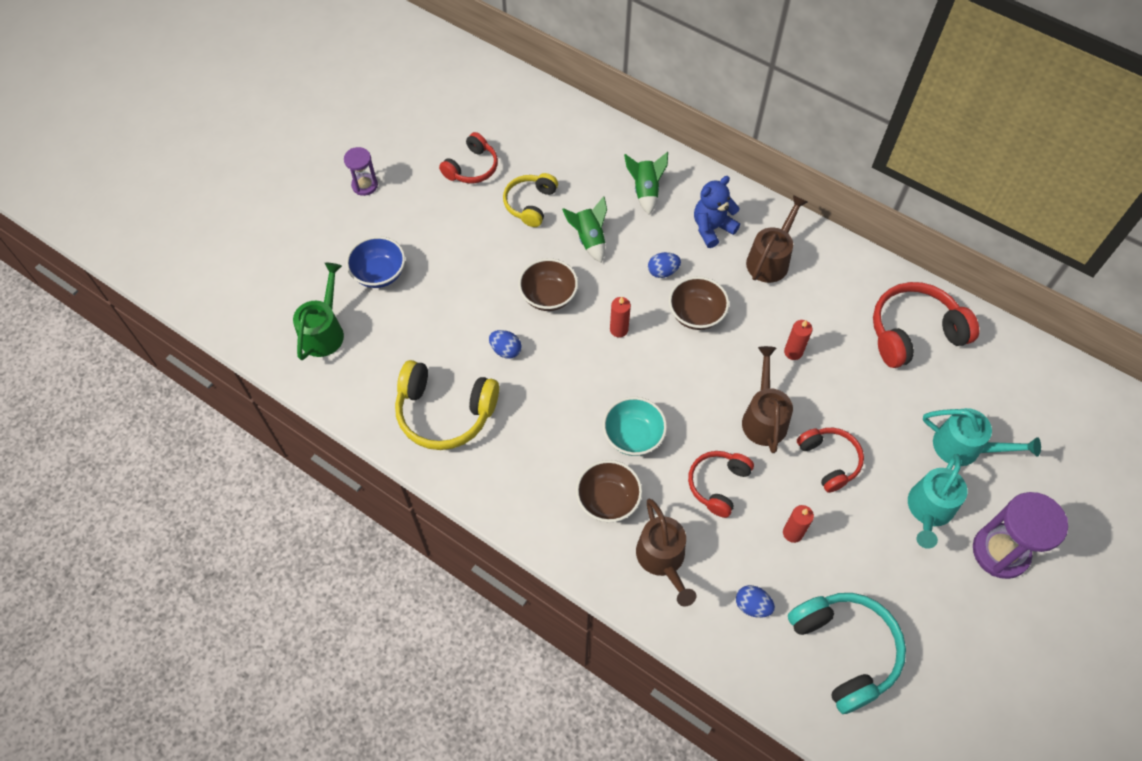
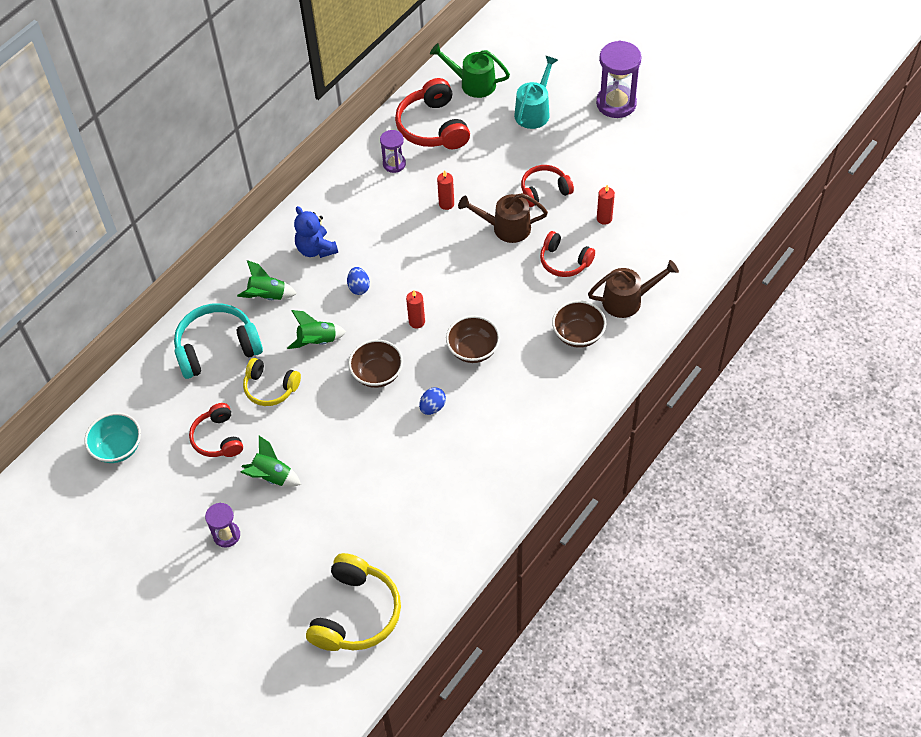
camera: 85 degrees left, 5 degrees down
green watering can [293,263,344,360] -> green watering can moved to [430,43,510,98]
blue bowl [346,236,405,288] -> none
yellow headphones [395,360,499,450] -> yellow headphones moved to [306,553,401,651]
red headphones [439,132,498,183] -> red headphones turned 150 degrees counterclockwise [189,403,243,457]
turquoise bowl [603,397,667,456] -> turquoise bowl moved to [84,413,141,463]
brown bowl [669,276,729,330] -> brown bowl moved to [446,315,500,363]
blue egg [736,585,775,618] -> none
brown watering can [746,195,807,283] -> none
turquoise headphones [788,593,906,714] -> turquoise headphones moved to [174,303,263,379]
turquoise watering can [908,454,968,549] -> none
none -> green rocket [241,436,301,487]
none -> purple hourglass [380,130,406,173]

